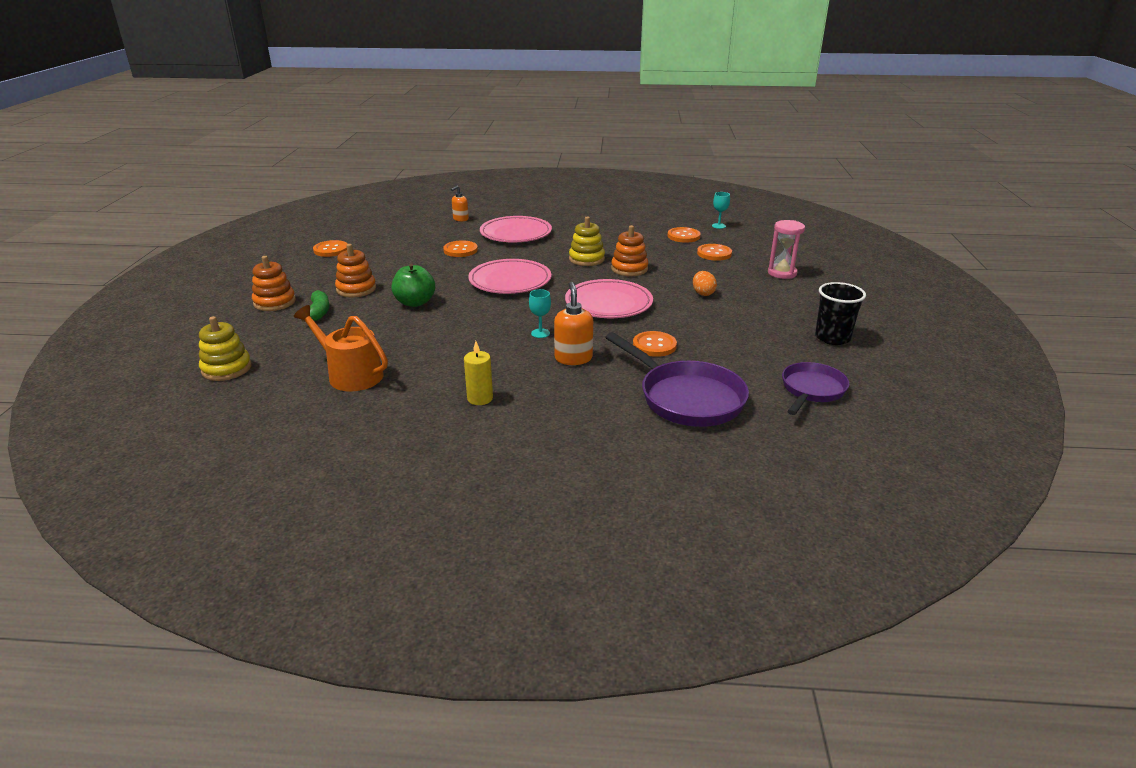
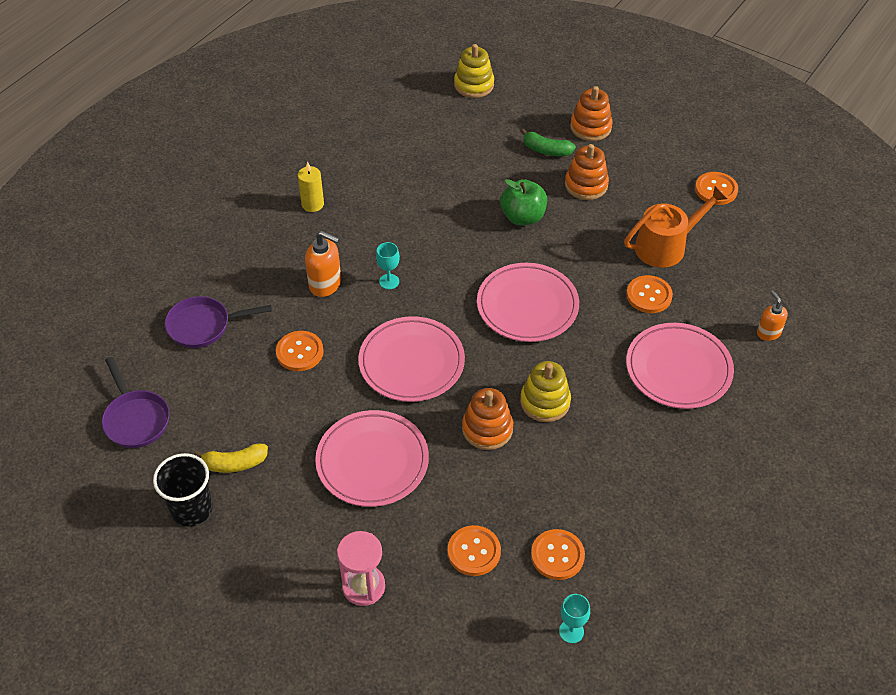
camera: 120 degrees right, 20 degrees up
orange watering can [294,305,388,391] -> orange watering can moved to [624,186,728,268]
purple pan [605,332,749,427] -> purple pan [165,296,272,348], size x0.64
orange egg [693,271,717,296] -> pink plate [315,410,429,507]
none -> yellow banana [194,444,268,473]

